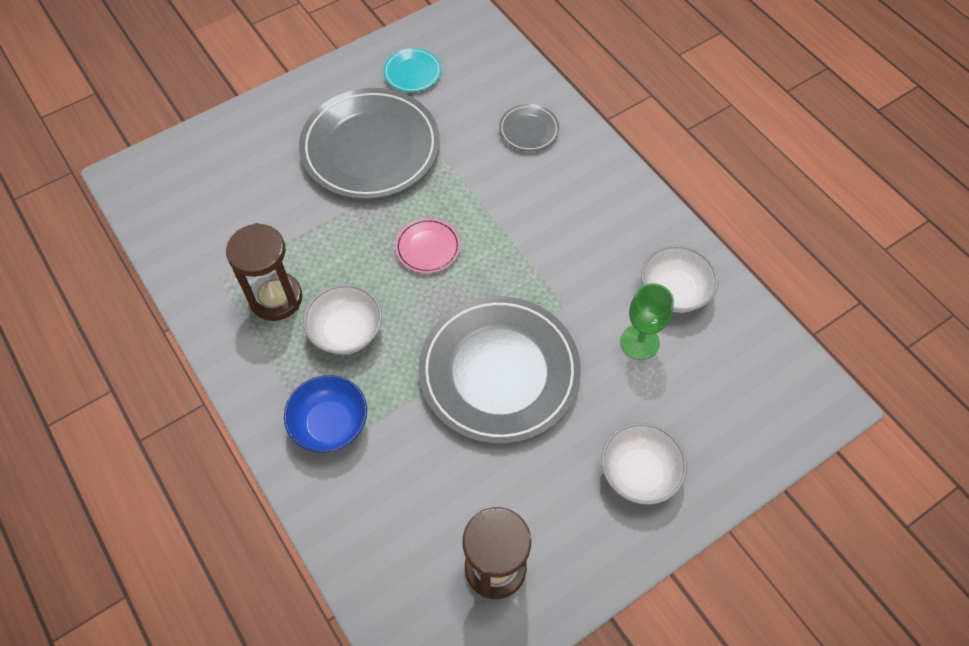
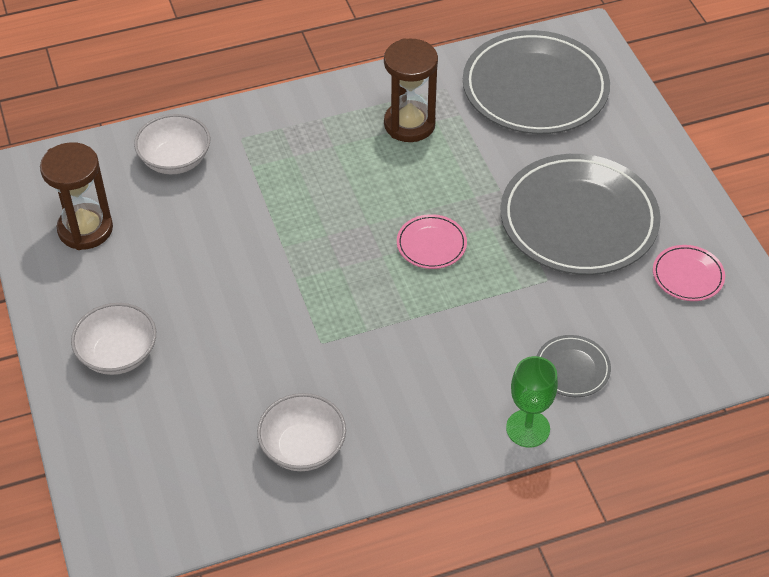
camera: 105 degrees right, 10 degrees down
blue bowl [284,375,367,453] -> none
white bowl [303,284,382,355] -> white bowl moved to [134,114,210,174]
turquoise plate [383,48,441,92] -> pink plate [653,245,725,301]
grey plate [418,296,581,444] -> grey plate moved to [463,30,610,134]
green goblet [620,283,674,360] -> green goblet moved to [506,356,558,447]

